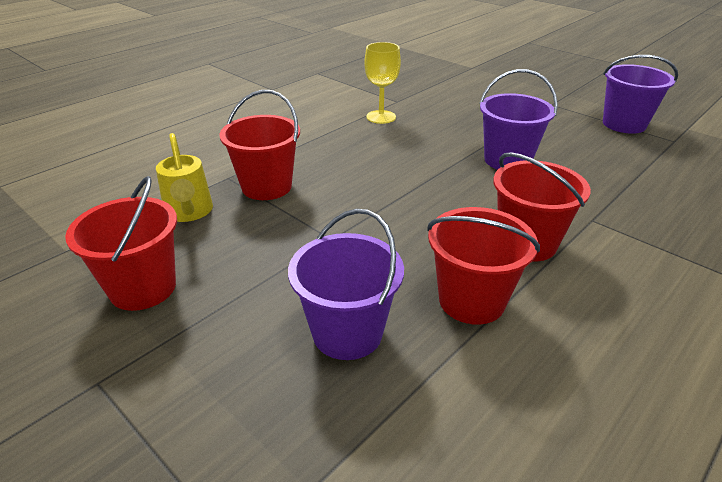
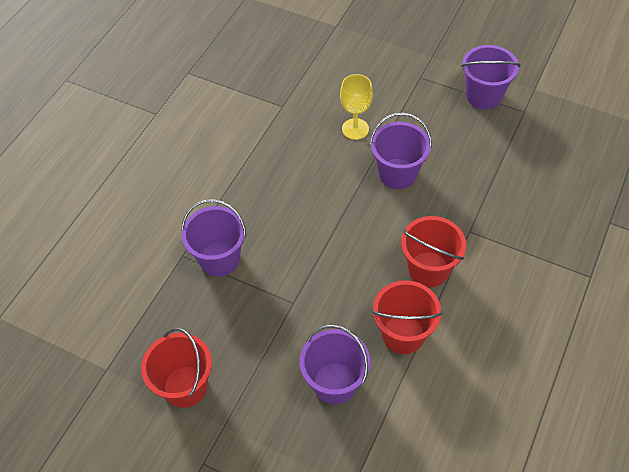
camera: 15 degrees left, 20 degrees up
yellow watering can [156,133,213,222] -> none
red bucket [219,90,300,200] -> purple bucket [181,199,246,277]
yellow goblet [364,42,401,124] -> yellow goblet moved to [340,74,373,140]

